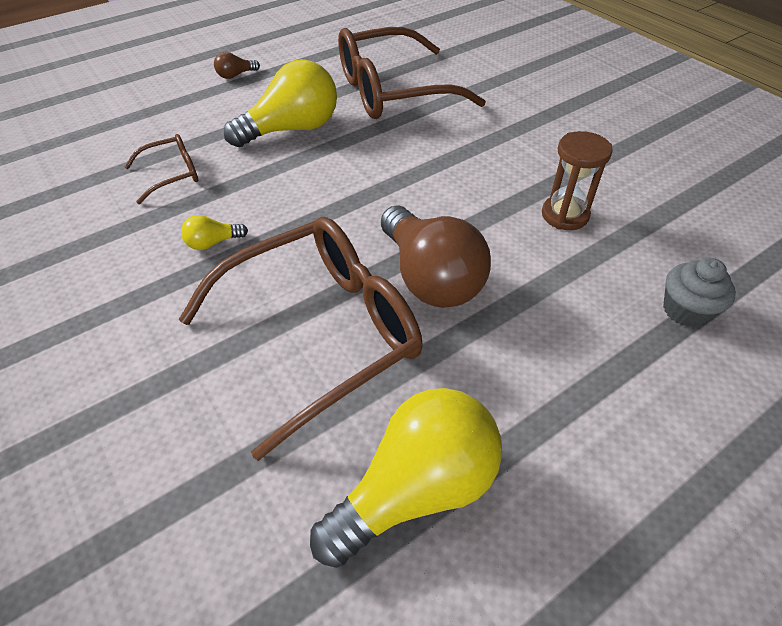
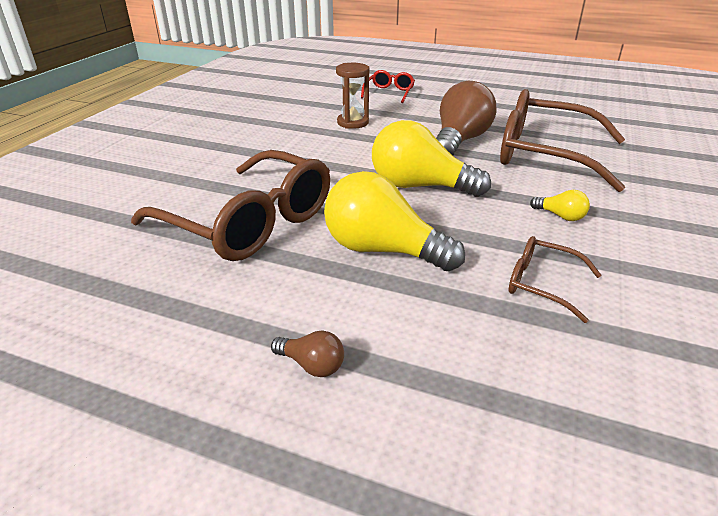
camera: 125 degrees left, 15 degrees down
yellow light bulb [310,388,502,568] -> yellow light bulb moved to [372,120,491,197]
grey cupcake [663,258,736,327] -> red glasses [361,70,415,103]

